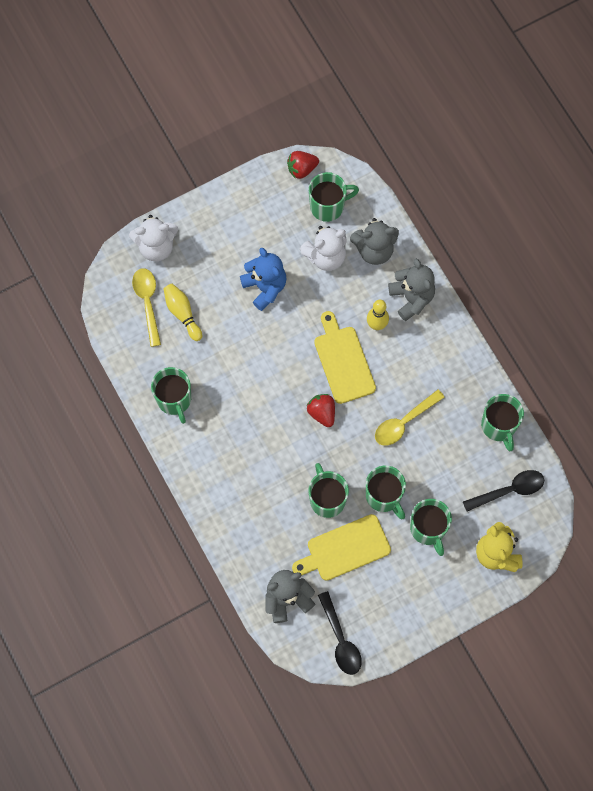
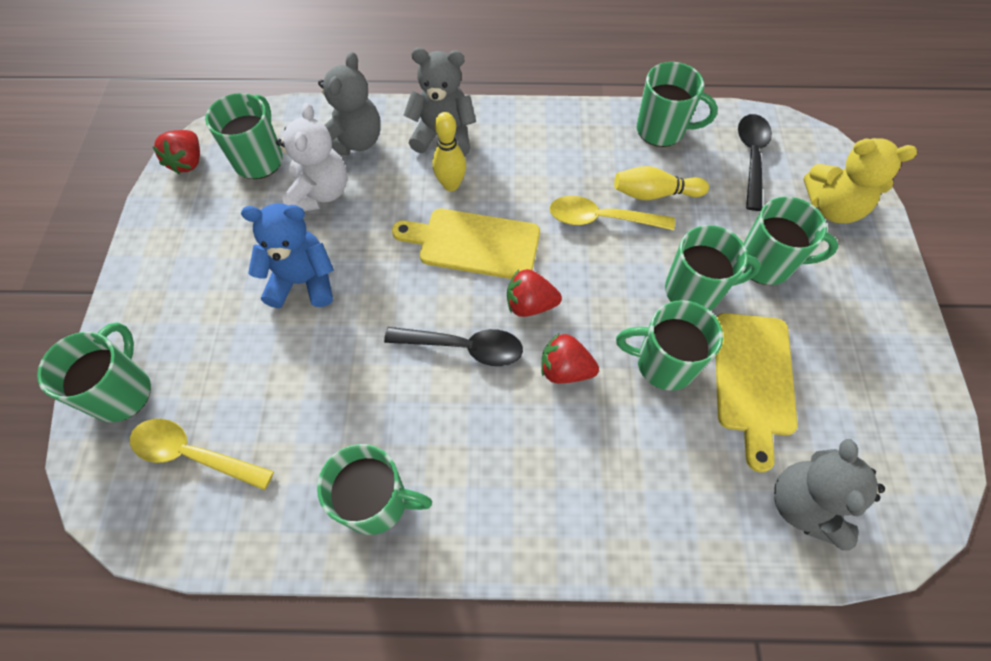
camera: 60 degrees left, 10 degrees down
white teddy bear [129,215,178,261] -> green mug [37,322,151,422]
yellow bowling pin [164,284,202,341] -> yellow bowling pin moved to [614,166,709,200]
black spoon [318,591,362,675] -> black spoon moved to [384,327,523,366]
yellow spoon [375,390,445,446] -> yellow spoon turned 105 degrees clockwise [550,196,675,230]
none -> red strawberry [541,334,599,384]

